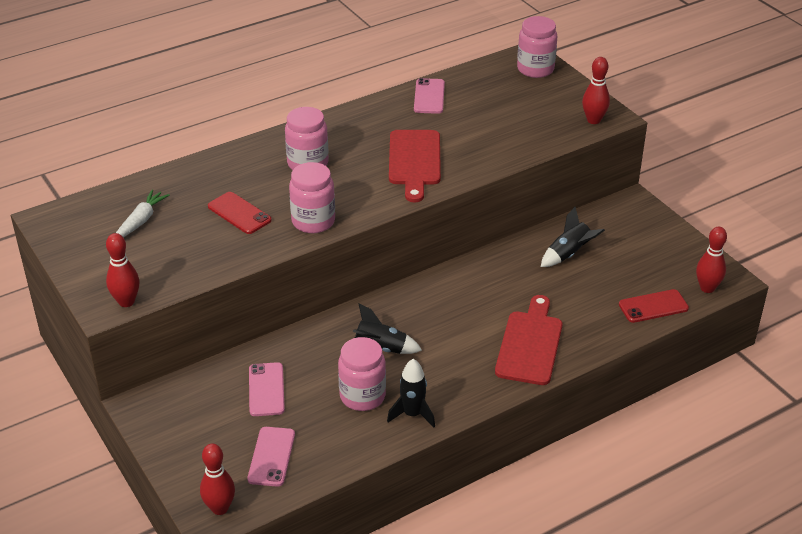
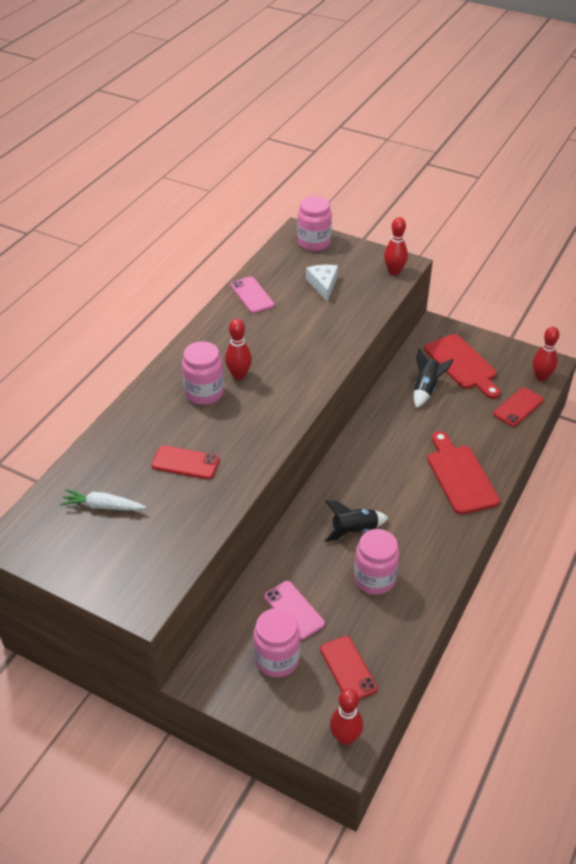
camera: 30 degrees left, 5 degrees up
red bowling pin [106,233,140,307] -> red bowling pin moved to [225,319,252,380]
white carrot [116,190,170,237] -> white carrot turned 75 degrees counterclockwise [60,489,146,511]
pink phone [247,427,295,487] -> red phone [320,636,377,699]
pink jar [289,162,335,233] -> pink jar moved to [254,608,300,678]
black rocket [387,359,435,428] -> none
red cutting board [389,130,441,202] -> red cutting board moved to [424,334,501,399]
none -> white cheese [306,265,338,302]

